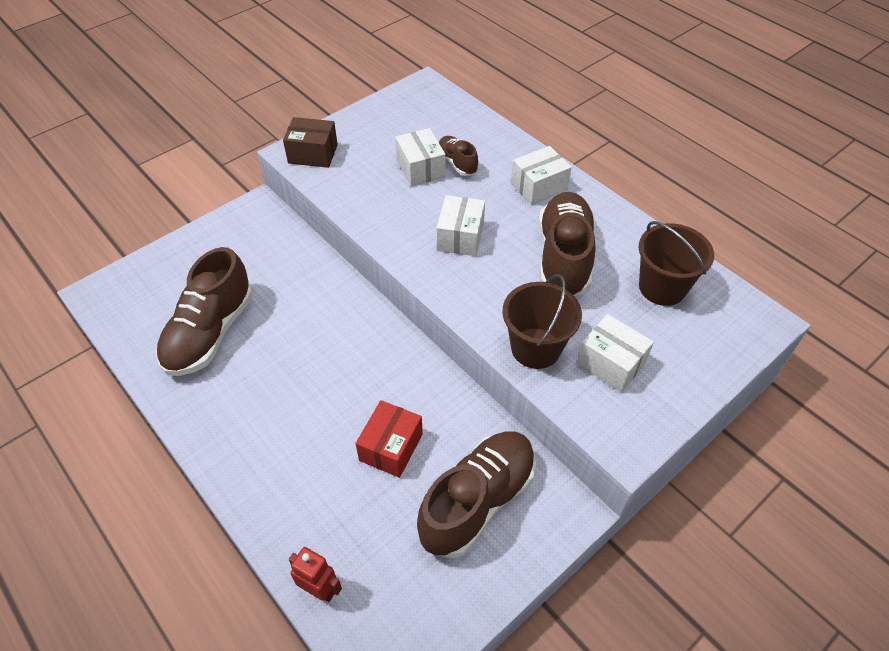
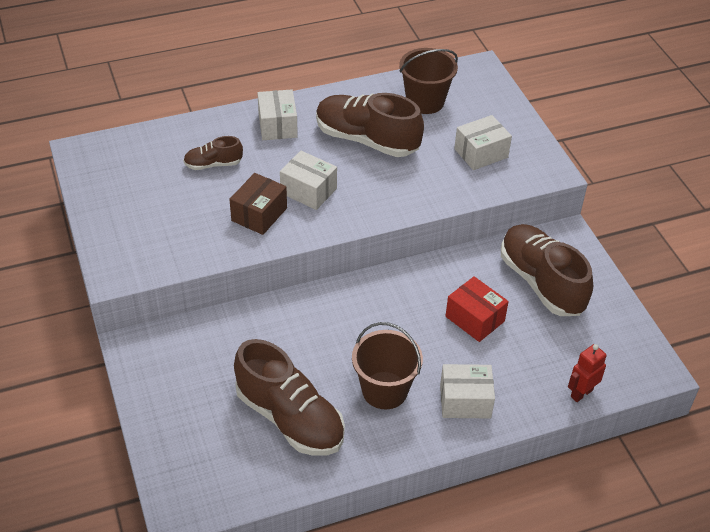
camera: 70 degrees left, 5 degrees down
brown box [283,117,338,168] -> brown box moved to [229,173,287,235]
white box [395,128,446,186] -> white box moved to [440,364,495,418]
brown bucket [503,274,582,369] -> brown bucket moved to [352,322,423,409]

